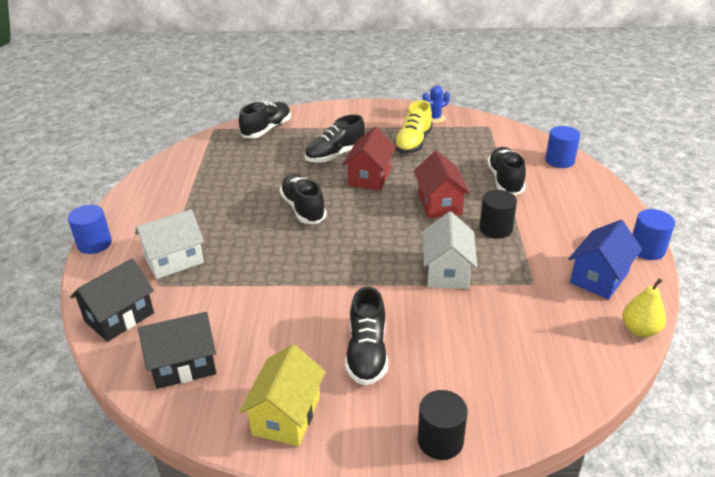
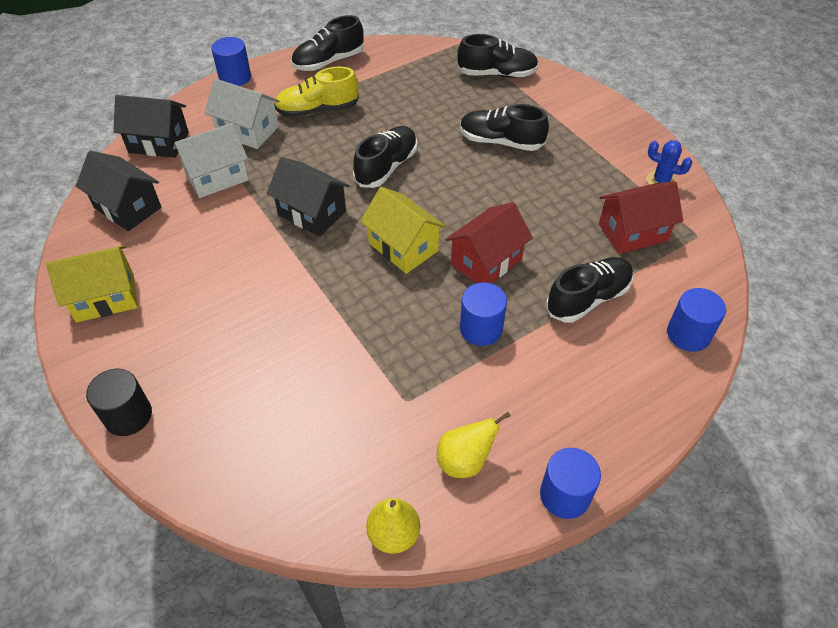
camera: 55 degrees right, 15 degrees up
red house [343,126,396,191] -> red house moved to [599,181,683,254]
black shoe [345,286,388,385] -> black shoe moved to [291,15,364,71]
yellow shoe [394,100,433,154] -> yellow shoe moved to [274,66,359,118]
white house [424,212,477,289] -> white house moved to [173,123,249,198]
black cylinder [479,190,517,239] -> blue cylinder [460,282,507,346]
blue house [569,220,642,299] -> yellow pear [437,412,511,478]
none -> black house [267,157,350,237]
none -> yellow house [360,187,446,274]

